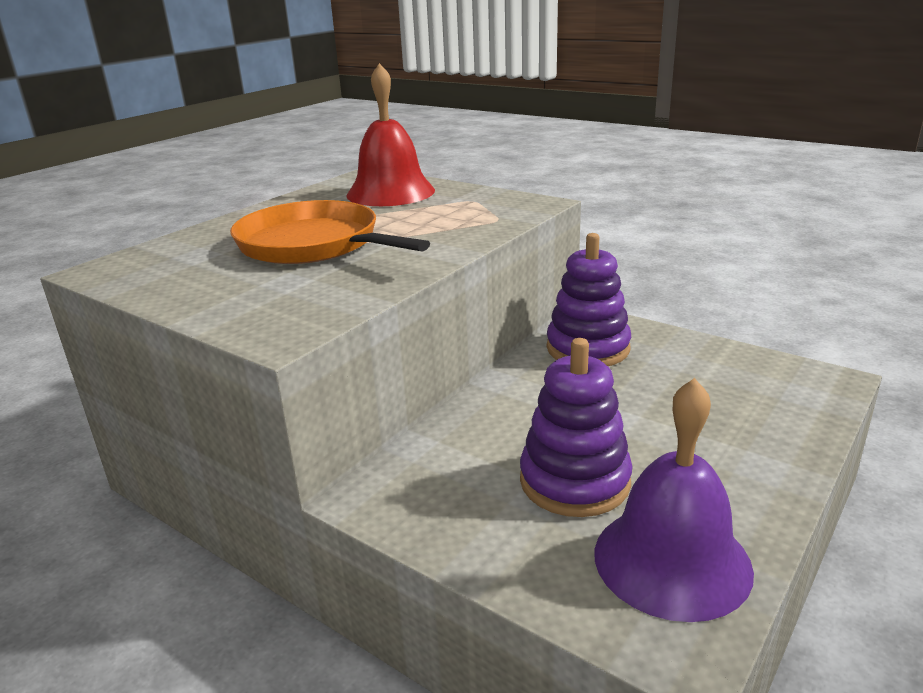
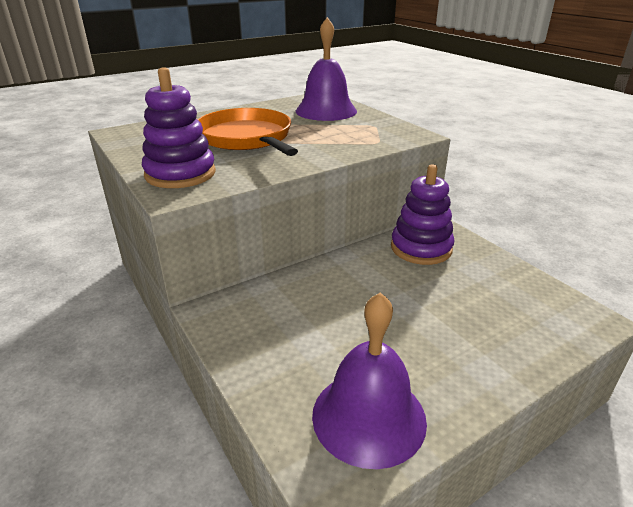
camera: 20 degrees right, 5 degrees up
red bell [347,63,435,206] -> purple bell [296,17,357,121]
purple stacking toy [520,338,633,517] -> purple stacking toy moved to [142,67,216,188]

